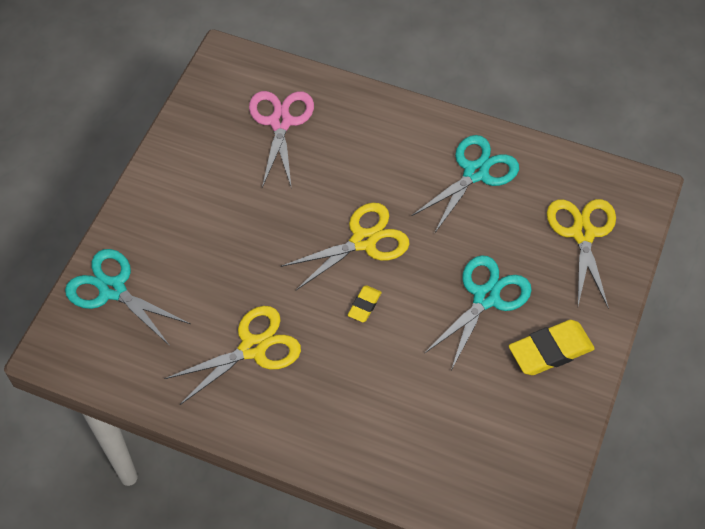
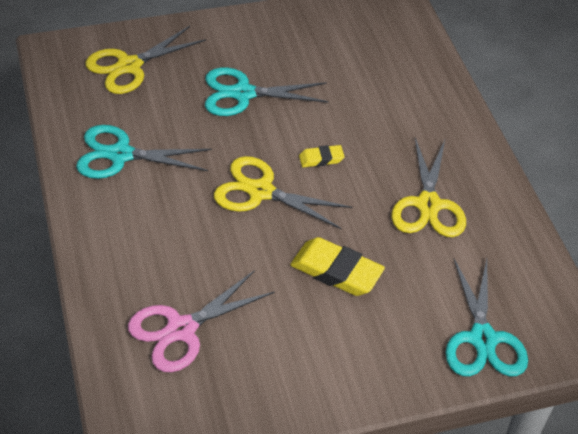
camera: 130 degrees left, 10 degrees down
yellow scissors [164,306,301,405] -> yellow scissors turned 105 degrees counterclockwise [392,138,466,237]
yellow eraser [509,320,595,375] -> yellow eraser moved to [290,237,385,296]

